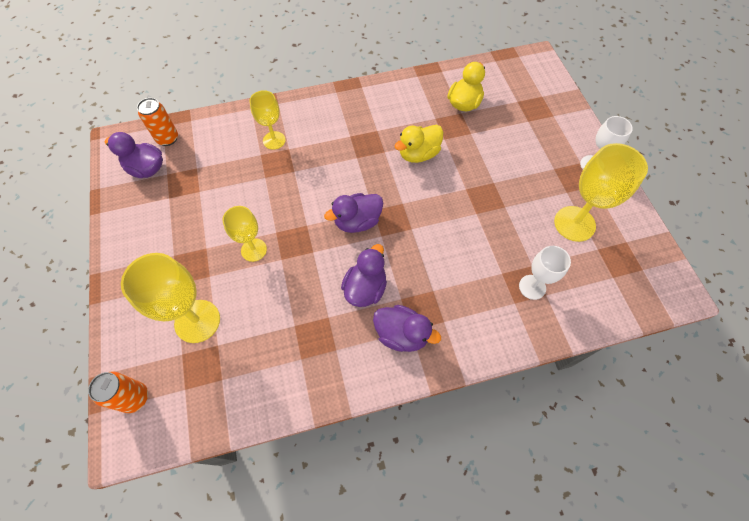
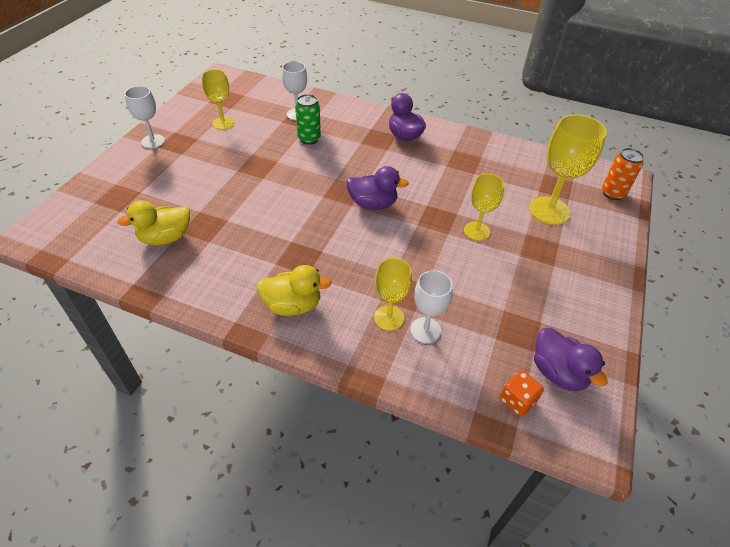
camera: 145 degrees left, 15 degrees down
orange can [137,98,178,146] -> orange dice [500,370,544,416]
purple duck [341,244,387,307] -> none
yellow duck [395,125,444,163] -> yellow duck moved to [257,265,332,316]
yellow goblet [554,143,648,242] -> yellow goblet [202,69,234,130], size x0.62
none -> green can [295,94,321,145]
none -> white goblet [410,270,453,343]

